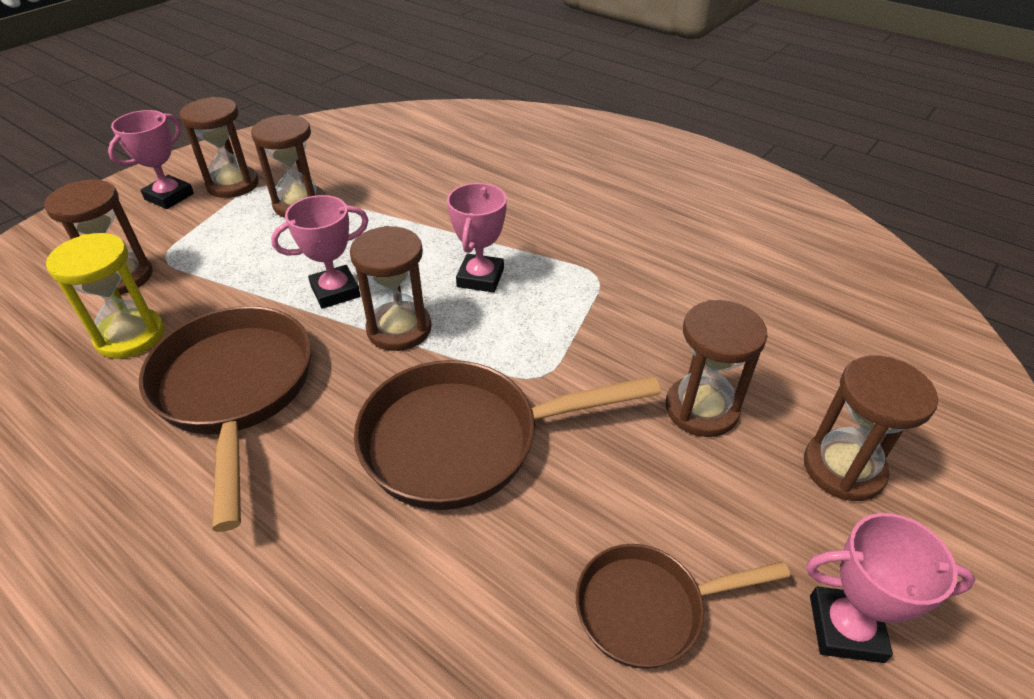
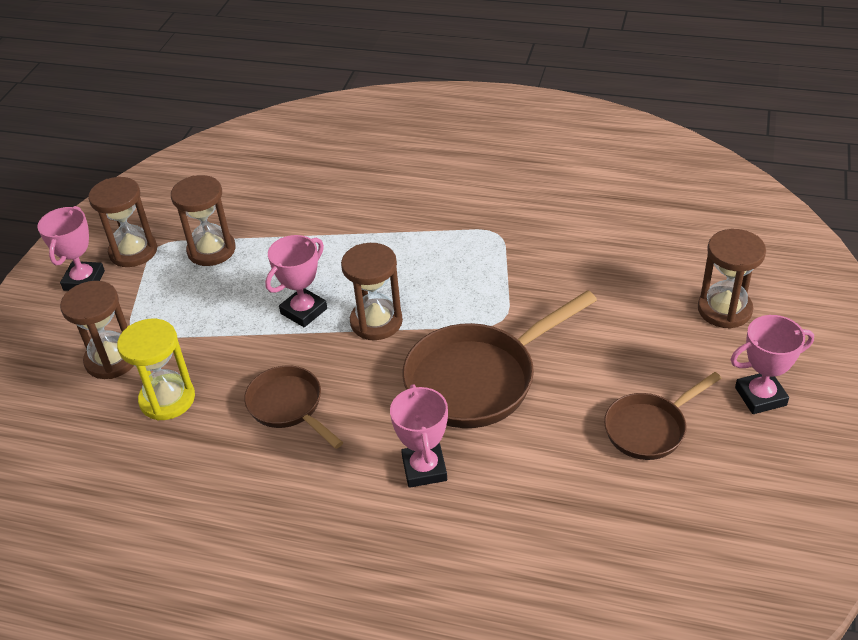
camera: 20 degrees left, 0 degrees up
brown pan [139,306,311,532] -> brown pan [244,365,343,449], size x0.59
pink trophy [447,183,507,293] -> pink trophy moved to [390,384,448,488]
brown hourglass [666,300,768,437] -> none

